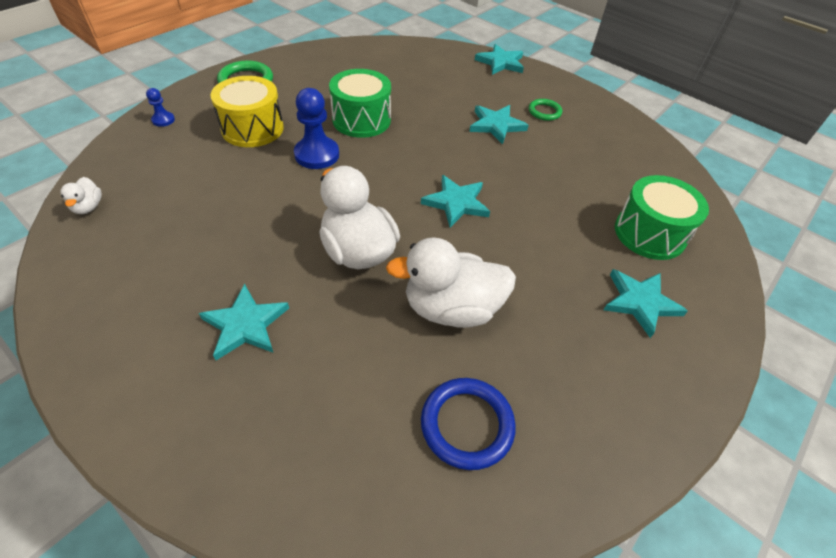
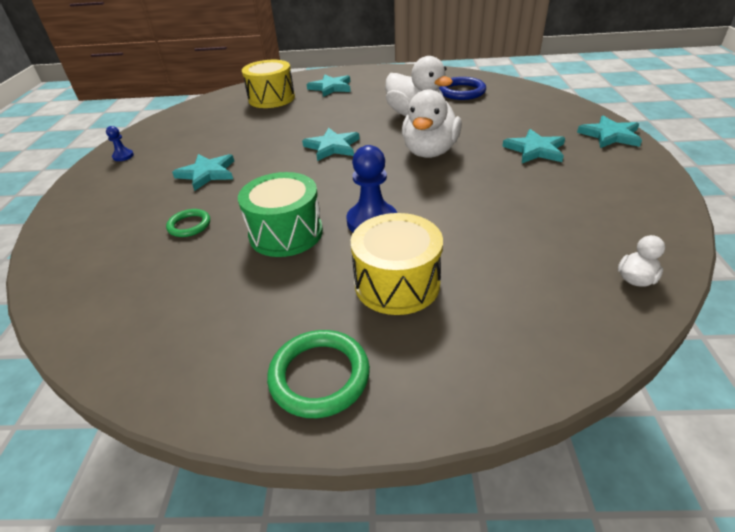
camera: 125 degrees left, 10 degrees down
blue pawn [146,88,175,127] -> blue pawn moved to [106,126,134,161]
turquoise star [475,44,524,75] -> turquoise star moved to [577,116,642,148]
green ring [529,99,562,121] -> green ring moved to [166,209,210,237]
green drum [615,175,709,260] -> yellow drum [242,60,295,108]

